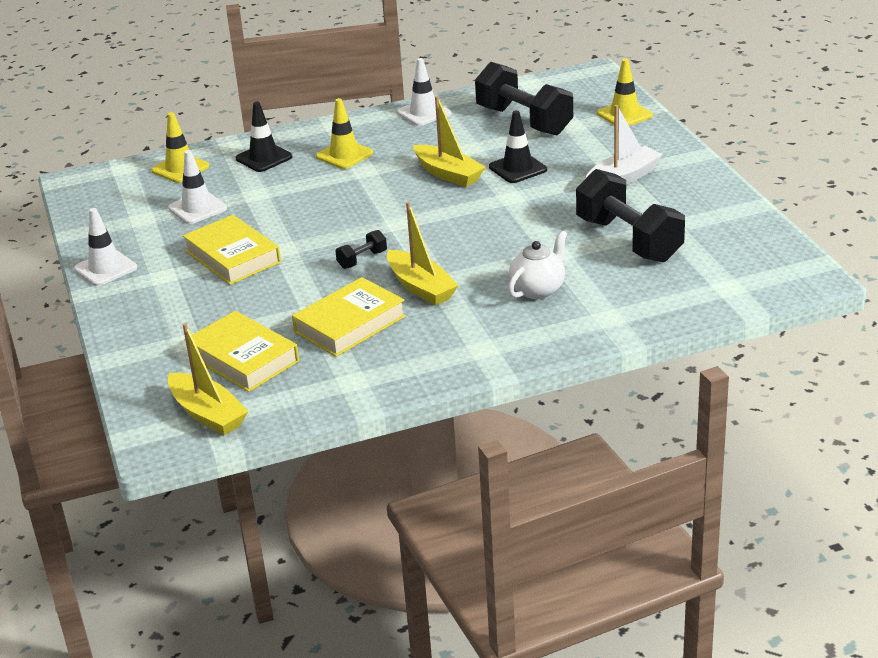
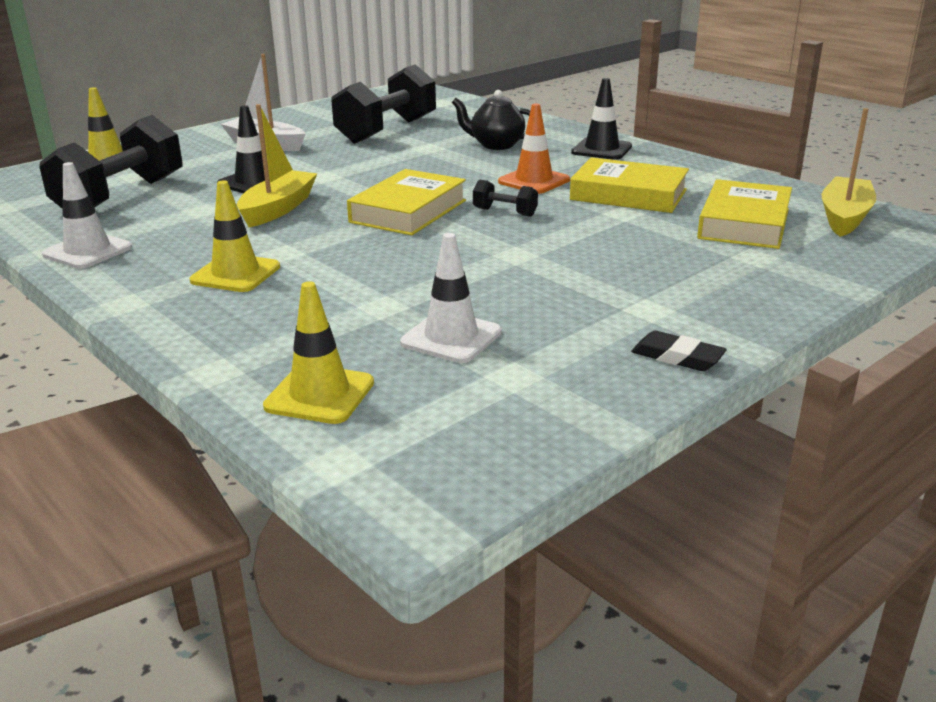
camera: 115 degrees left, 5 degrees down
white traffic cone [74,208,137,286] -> black eraser [631,331,727,371]
yellow book [183,215,281,285] -> yellow book moved to [347,169,466,236]
black traffic cone [236,102,293,172] -> black traffic cone moved to [571,78,632,160]
yellow boat [387,202,459,306] -> orange traffic cone [498,104,570,194]
white teapot [508,231,567,299] -> black teapot [452,90,531,150]

